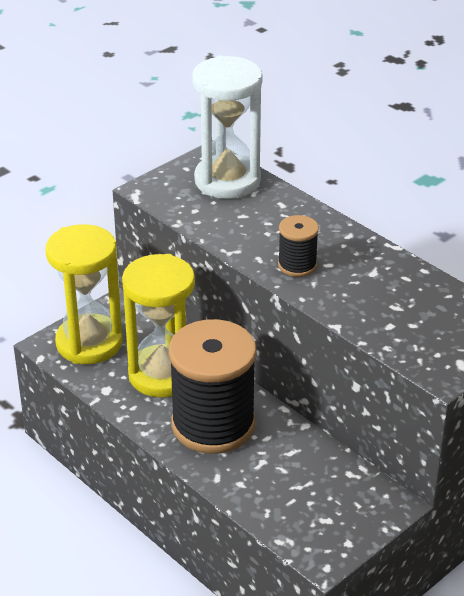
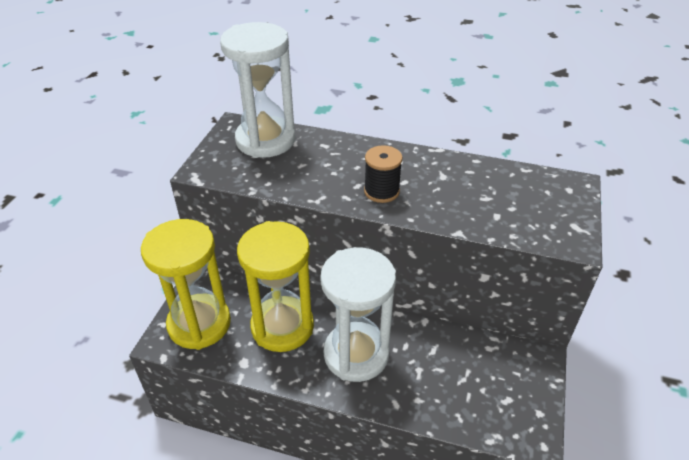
camera: 30 degrees left, 5 degrees up
black spool [169,319,256,454] -> white hourglass [320,247,396,382]

